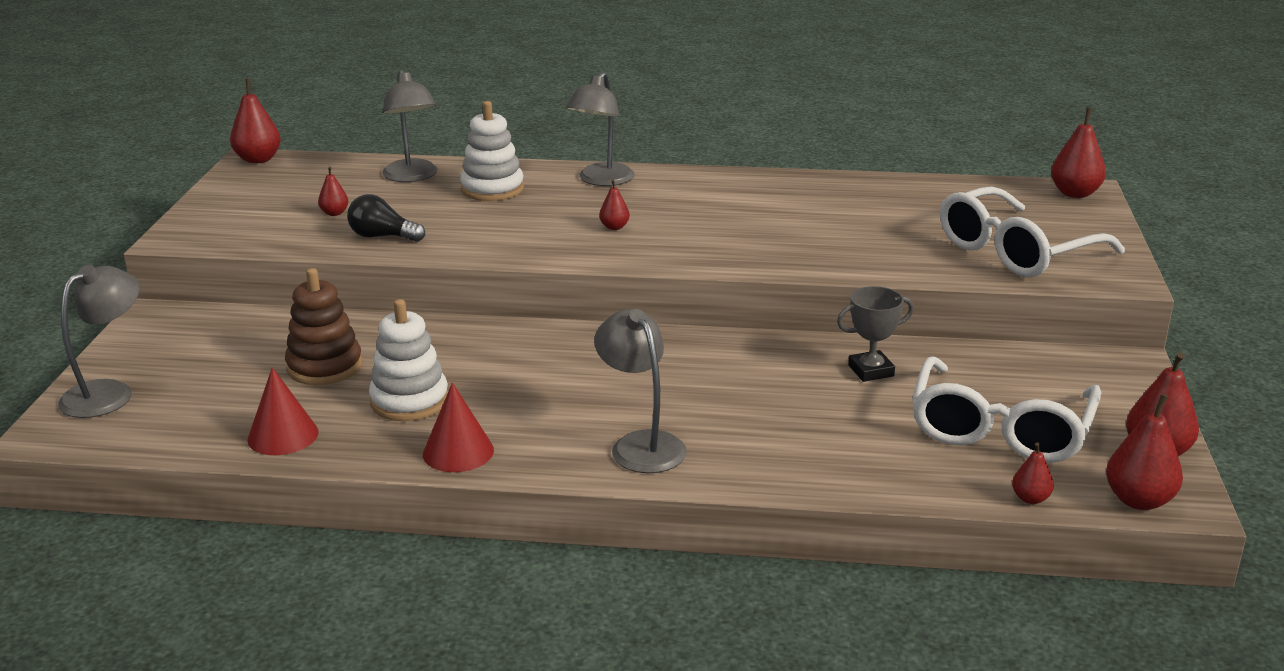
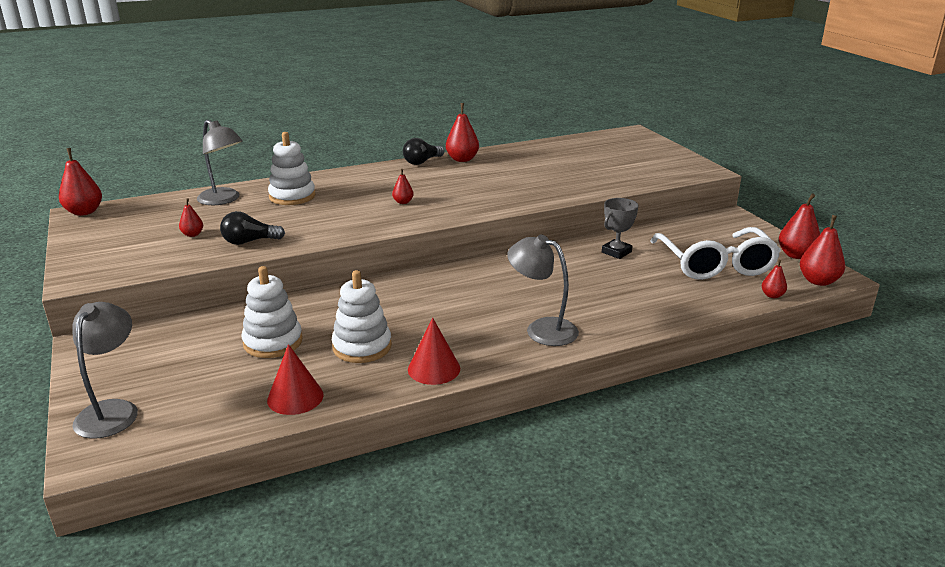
camera: 30 degrees left, 0 degrees up
brown stacking toy [285,268,362,385] -> white stacking toy [242,266,303,358]
grey lamp [566,72,635,186] -> none
white glasses [940,186,1125,277] -> none
red pear [1051,108,1106,198] -> red pear moved to [446,103,479,162]
none -> black light bulb [403,138,444,165]

